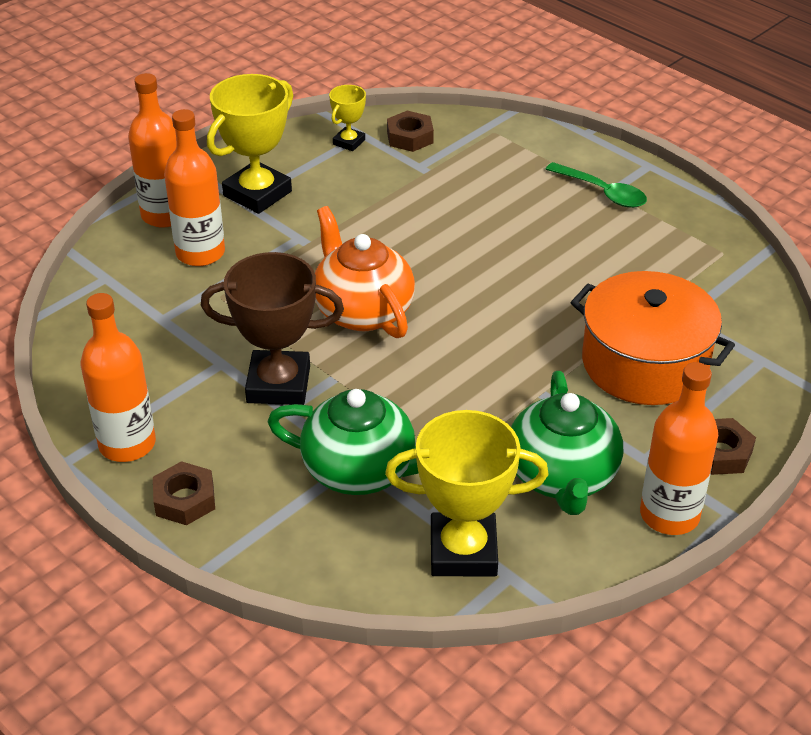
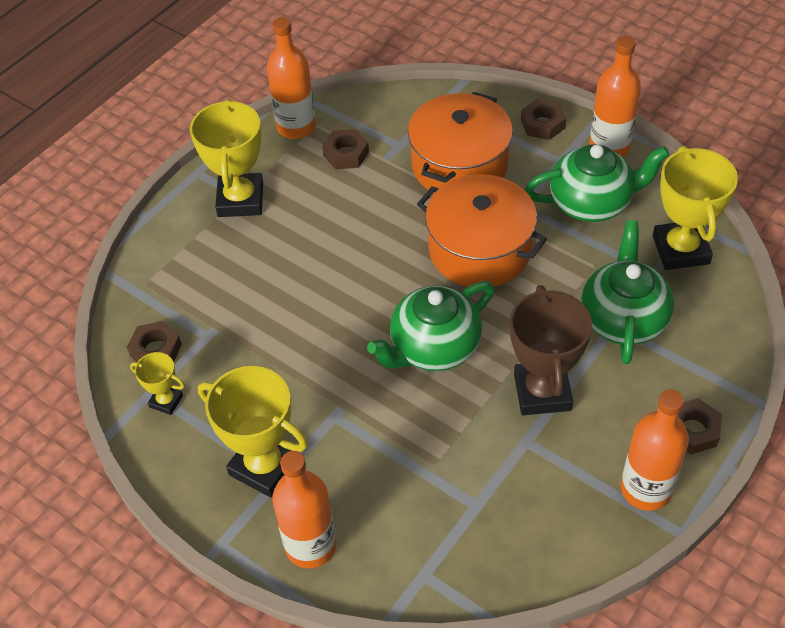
camera: 95 degrees left, 10 degrees up
orange bottle [164,109,225,266] -> orange bottle moved to [267,17,316,139]
orange teapot [315,206,415,338] -> green teapot [367,281,495,371]
green spoon [546,162,647,208] -> yellow trophy [190,99,263,217]
none -> brown nut [322,129,369,169]
none -> orange pot [417,174,547,287]

